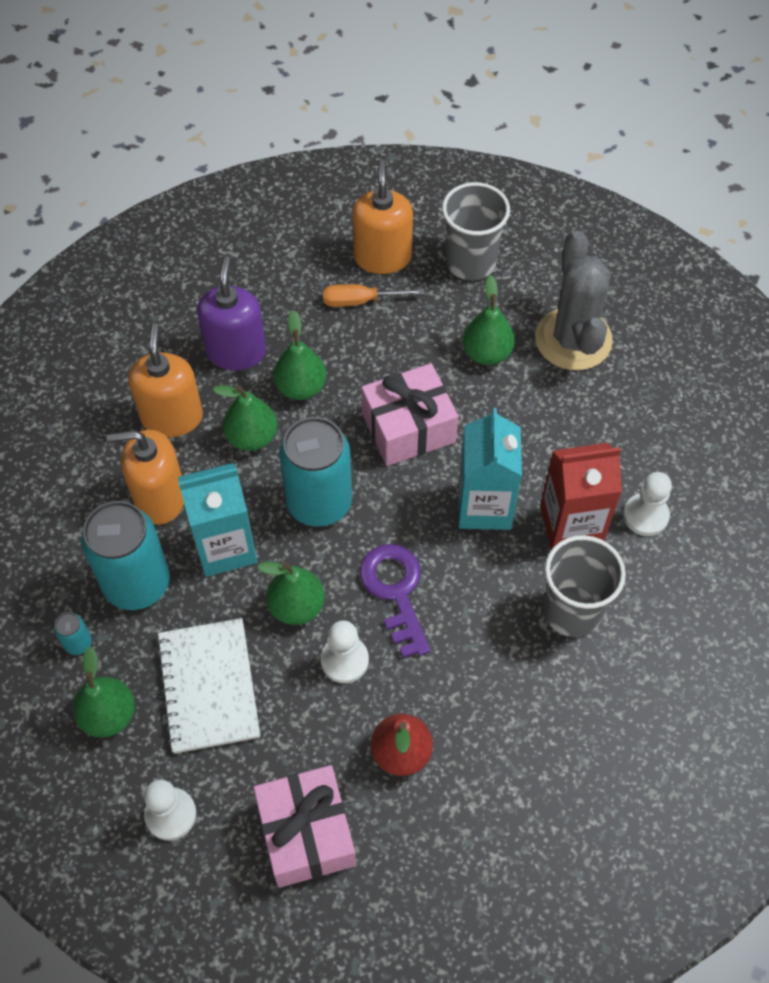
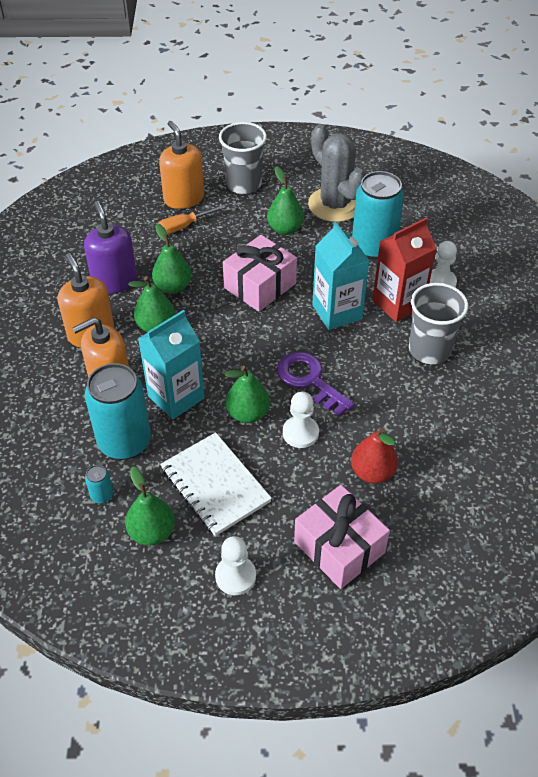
camera: 25 degrees left, 10 degrees down
turquoise can [279,417,352,527] -> turquoise can moved to [352,171,404,260]

